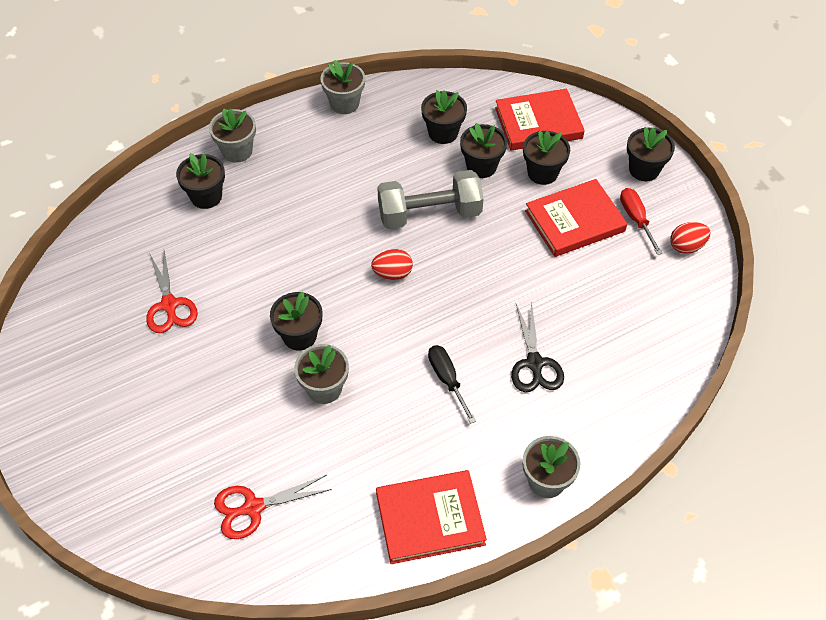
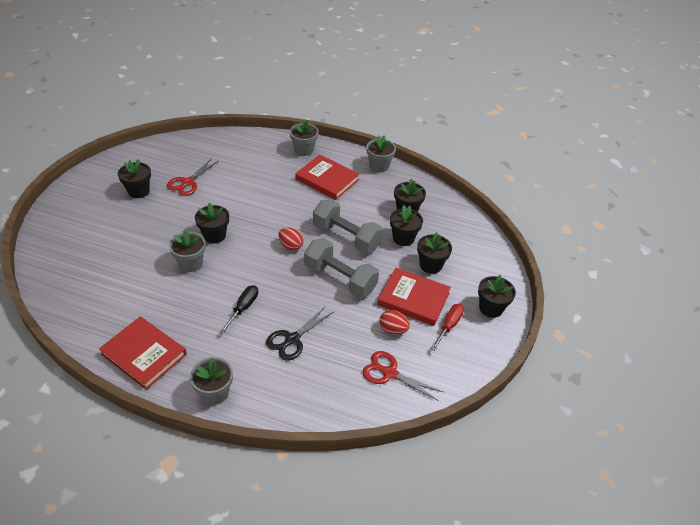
camera: 45 degrees right, 10 degrees down
black flower pot [176,153,225,209] -> black flower pot moved to [118,159,151,198]
red scissors [214,475,332,539] -> red scissors moved to [362,351,443,401]
red book [495,88,585,151] -> red book moved to [295,155,360,200]
red egg [670,222,710,254] -> red egg moved to [380,310,410,334]
none -> grey dumbbell [304,238,379,298]

